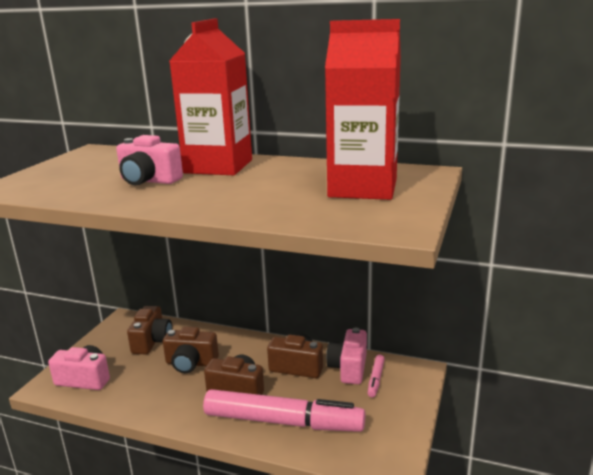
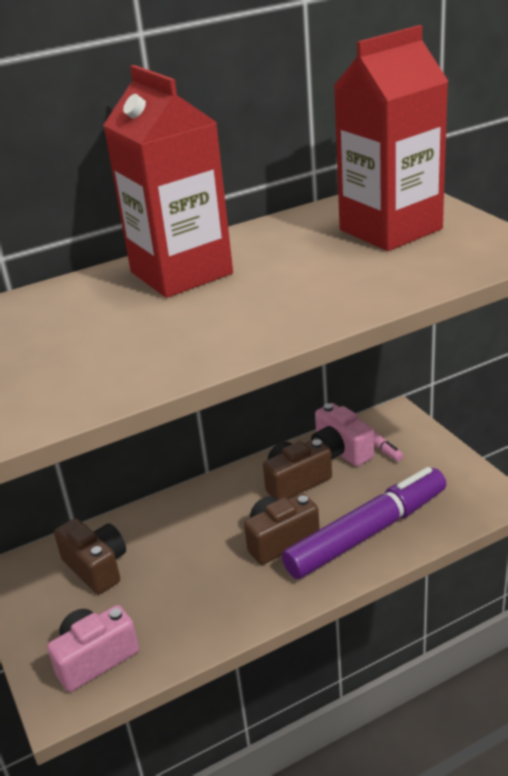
camera: 45 degrees left, 10 degrees up
pink camera [116,135,183,185] -> none
brown camera [163,327,219,373] -> none
pink marker [203,389,365,432] -> purple marker [282,467,446,579]

